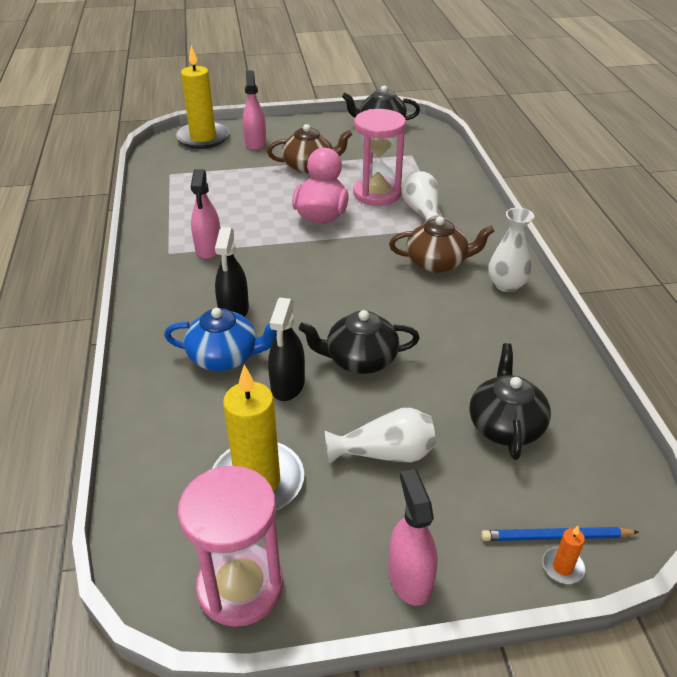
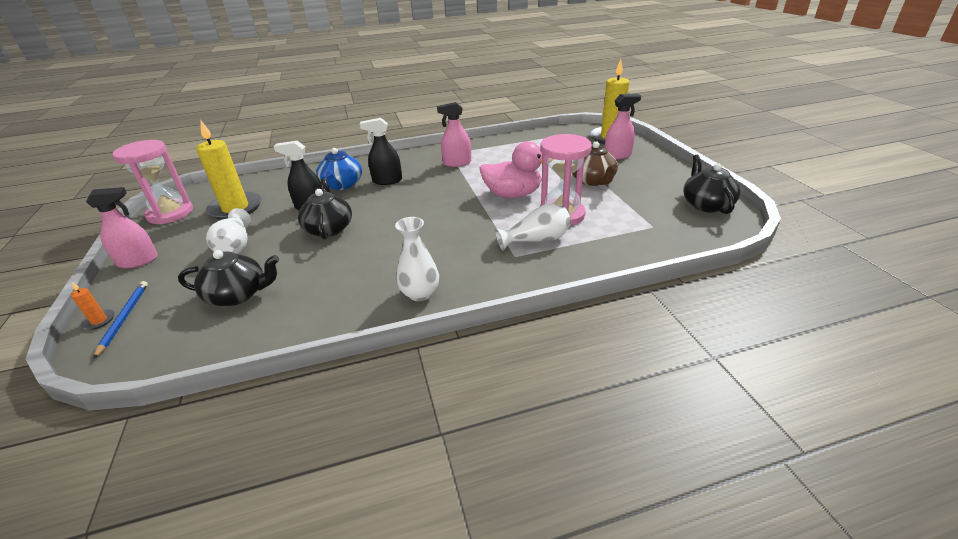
camera: 85 degrees right, 5 degrees down
brown teapot [389,216,495,273] -> none

